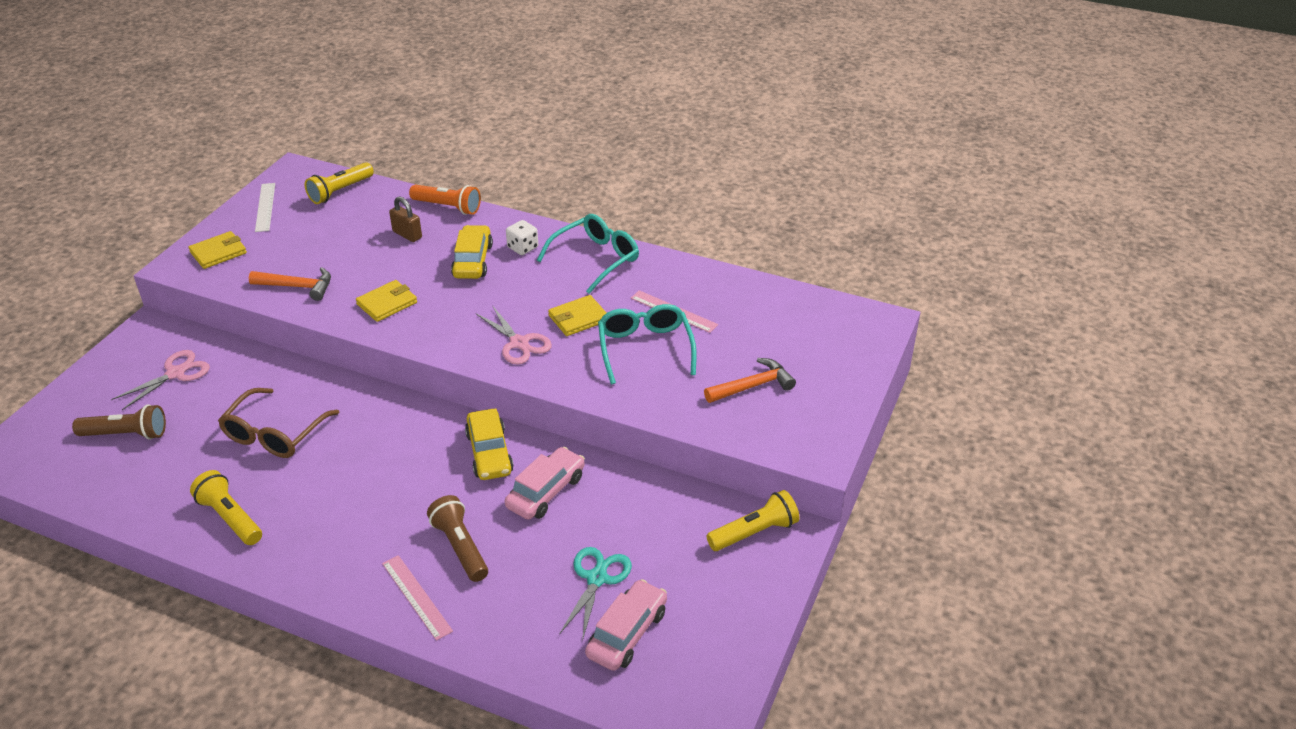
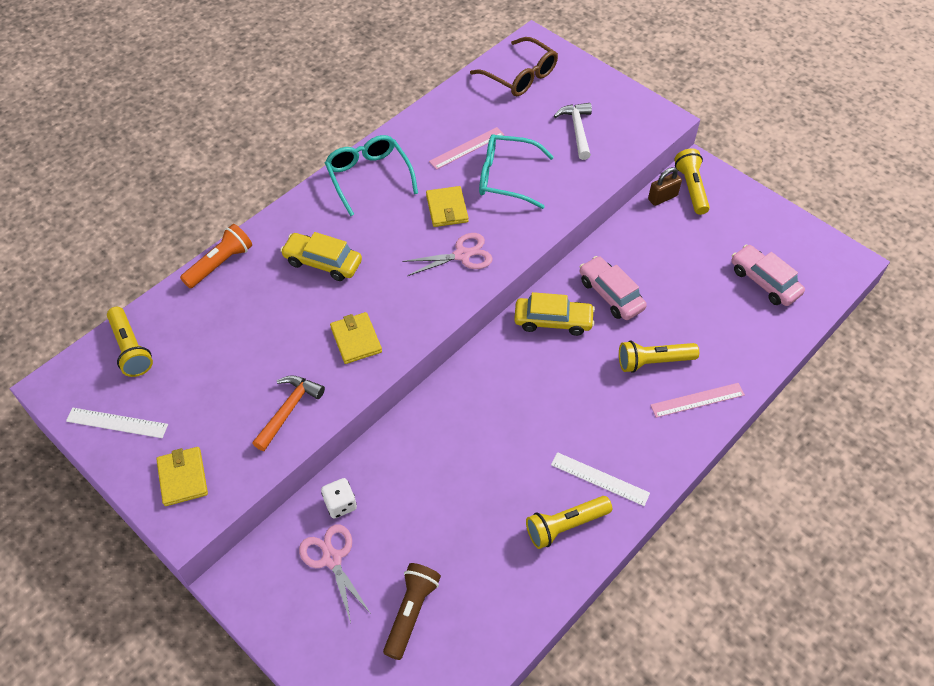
camera: 70 degrees left, 15 degrees up
brown glasses [218,388,340,458] -> brown glasses moved to [470,37,558,96]
brown padlock [389,196,422,242] -> brown padlock moved to [648,167,682,206]
brown flashlight [427,495,488,582] -> yellow flashlight [619,341,699,373]
white dice [506,220,538,255] -> white dice moved to [321,478,357,519]
turquoise scissors [559,547,632,641] -> none
orange hammer [704,358,796,403] -> white hammer [554,103,592,160]
none -> white ruler [551,452,650,506]

